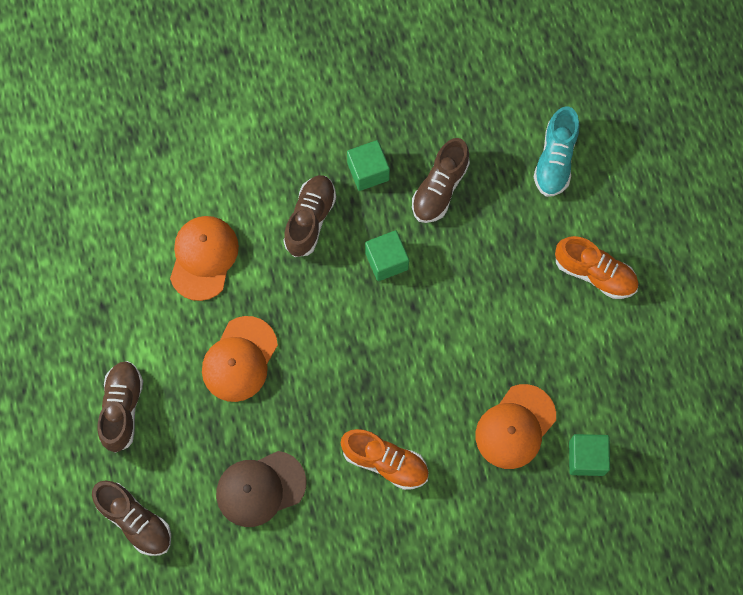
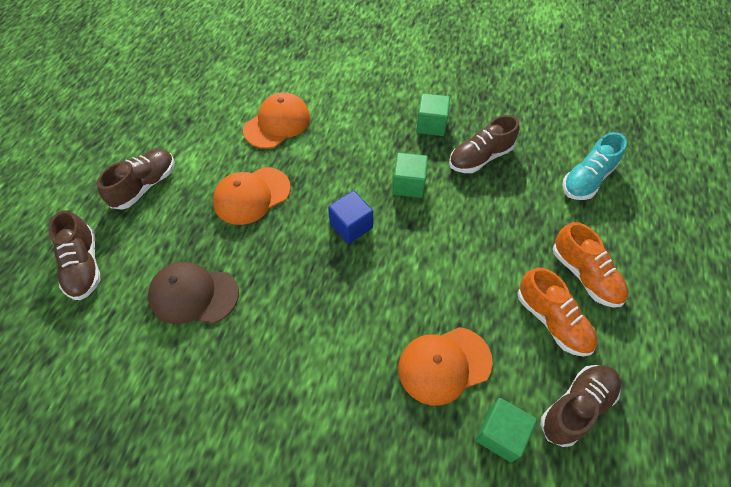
camera: 30 degrees right, 15 degrees down
brown shoe [283,175,336,257] -> brown shoe moved to [541,365,621,447]
orange shoe [341,429,429,490] -> orange shoe moved to [518,267,597,357]
none -> blue cube [328,191,373,244]

